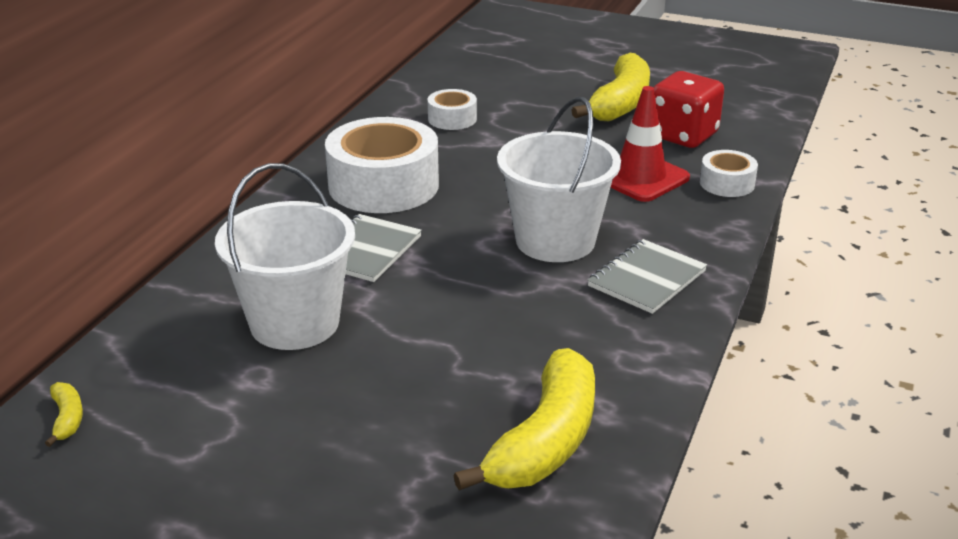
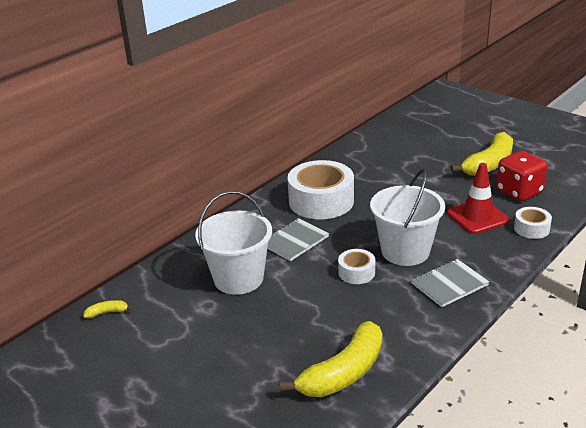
camera: 20 degrees right, 0 degrees up
yellow banana [45,382,83,447] -> yellow banana turned 105 degrees counterclockwise [83,300,133,318]
white tape [427,89,477,130] -> white tape moved to [338,249,375,284]

